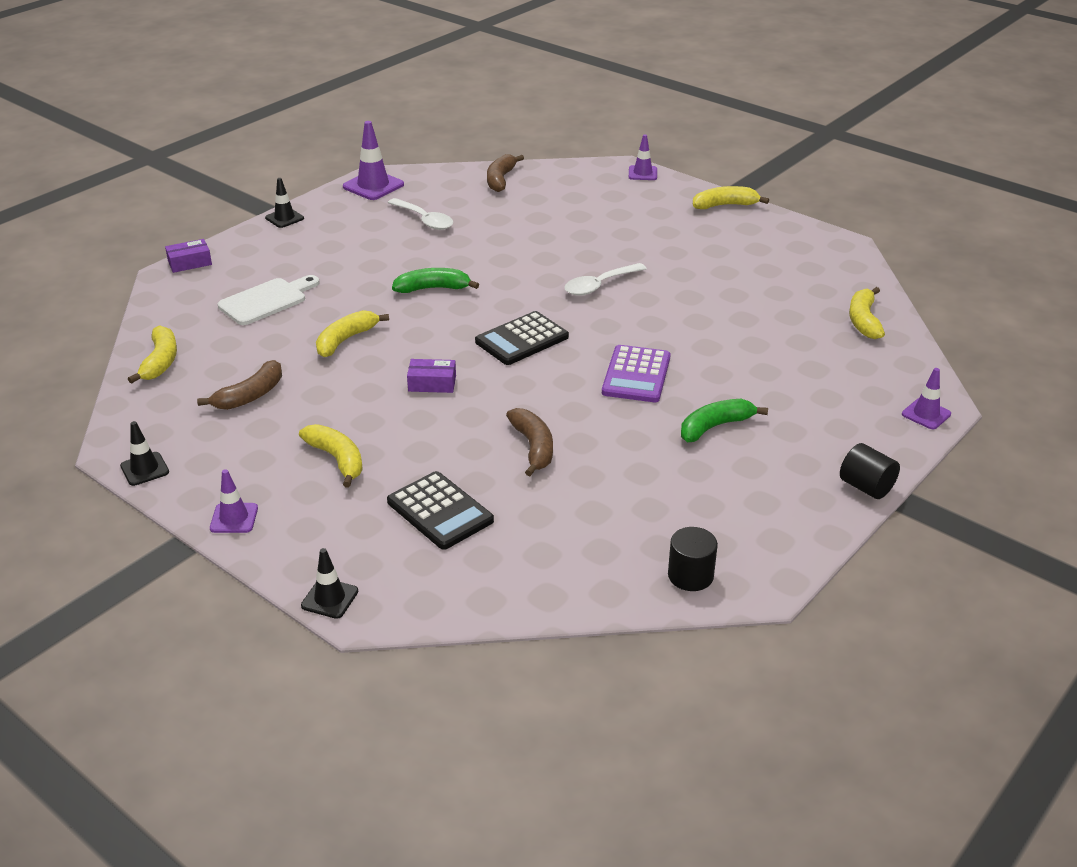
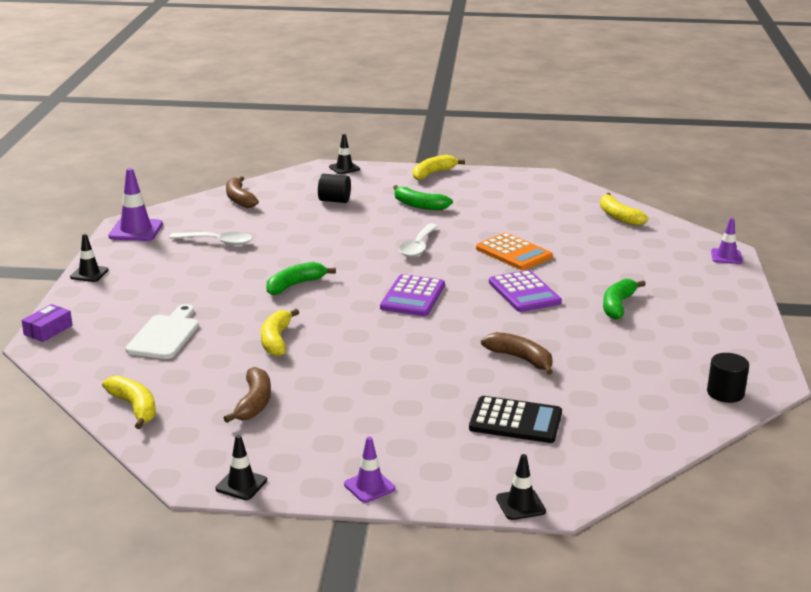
camera: 35 degrees left, 10 degrees down
yellow banana [299,424,363,487] -> none
purple box [407,359,456,393] -> none
black calculator [475,311,569,365] -> purple calculator [380,274,445,316]
purple traffic cone [629,134,657,180] -> black traffic cone [329,134,360,174]
black cylinder [840,443,900,499] -> black cylinder moved to [318,174,351,203]
none -> green banana [393,185,453,210]
none -> orange calculator [476,233,553,270]

